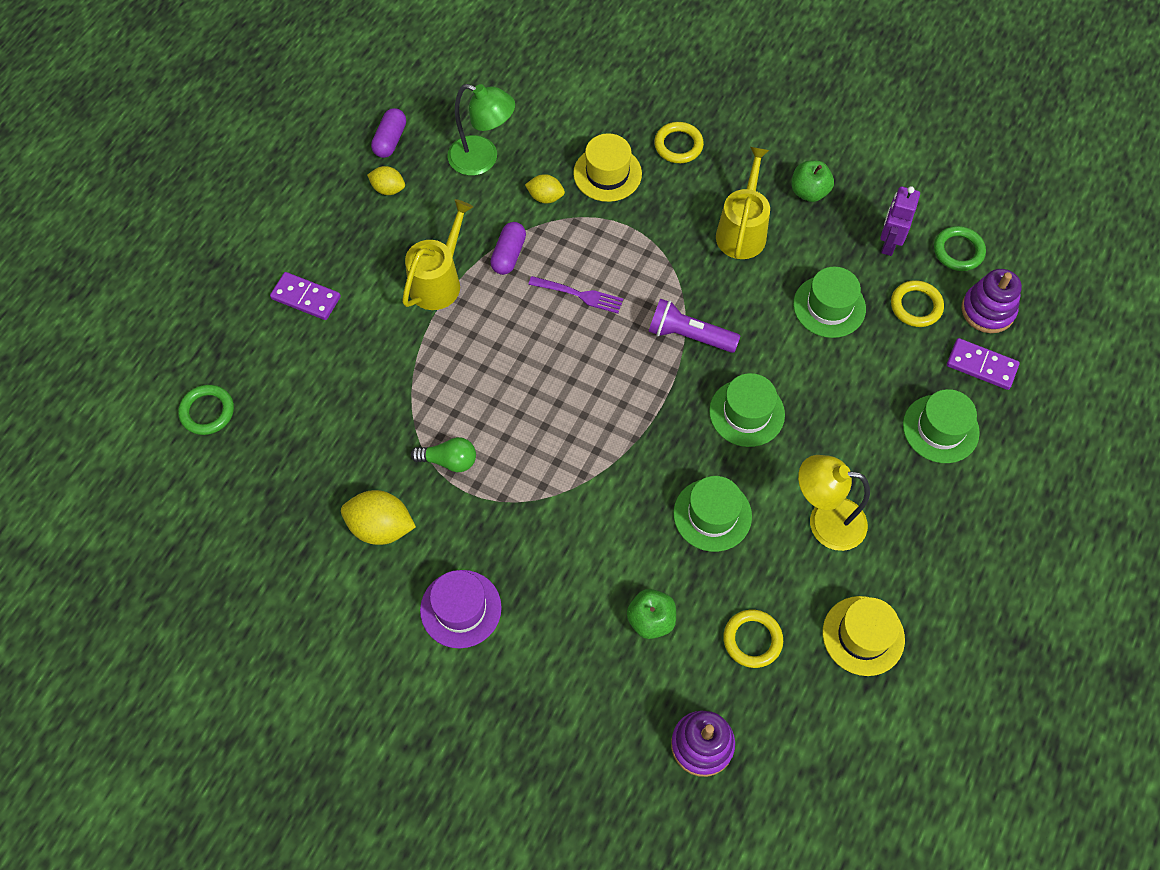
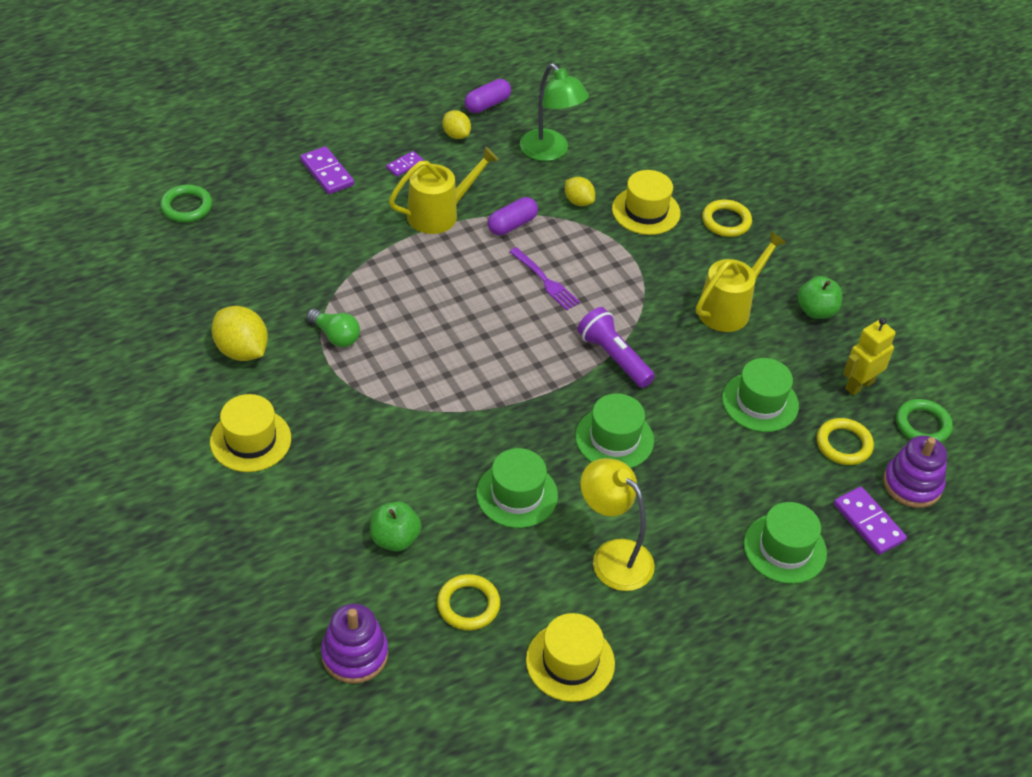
camera: 30 degrees right, 15 degrees down
purple hat [420,570,502,648] -> yellow hat [210,394,291,472]
purple robot [880,186,920,256] -> yellow robot [843,318,896,395]
none -> purple domino [386,151,424,177]

